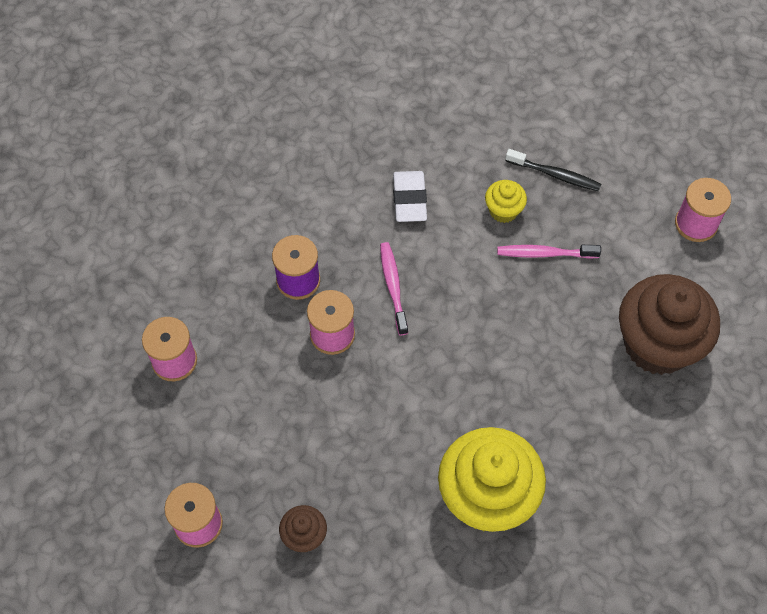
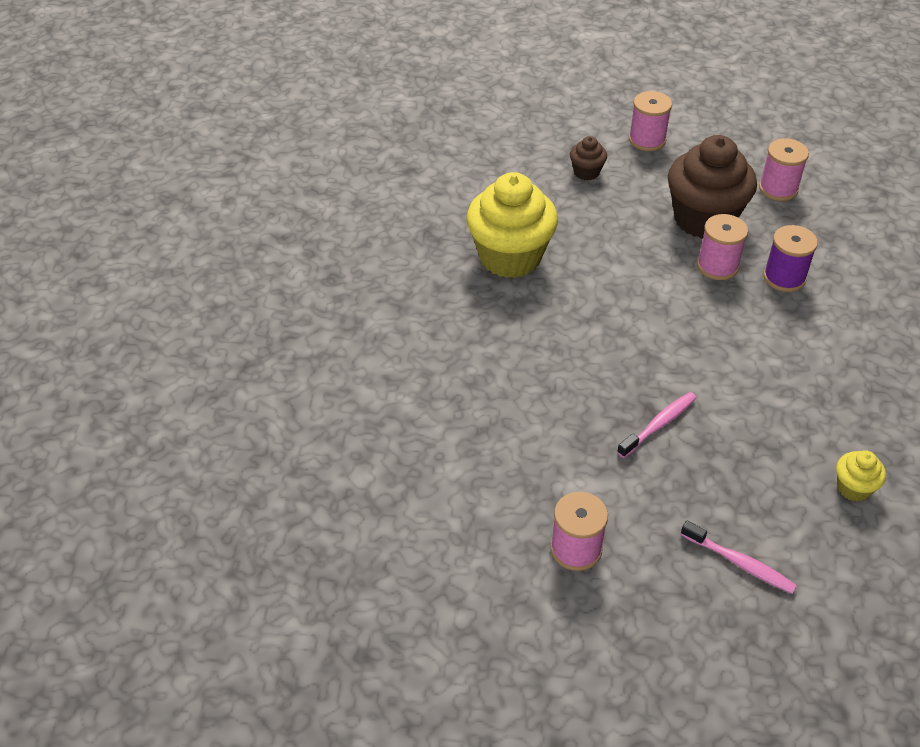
camera: 135 degrees right, 15 degrees down
pink toothbrush [380,242,408,335] -> pink toothbrush moved to [681,521,797,594]
white eraser [393,171,427,222] -> none
yellow cupcake [485,180,527,223] -> yellow cupcake moved to [836,450,886,502]
black toothbrush [505,149,601,191] -> none
brown cupcake [619,274,720,375] -> brown cupcake moved to [668,135,757,238]

